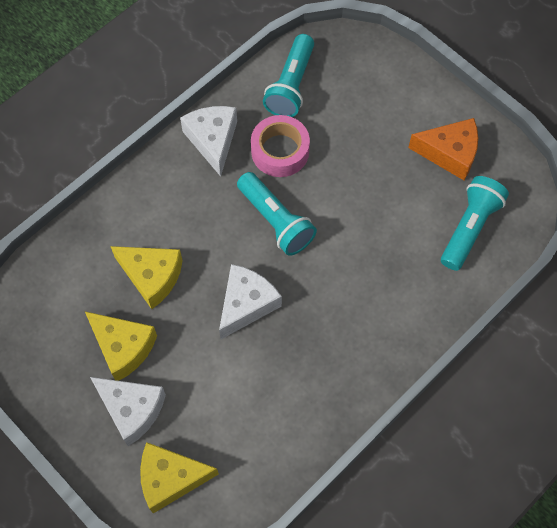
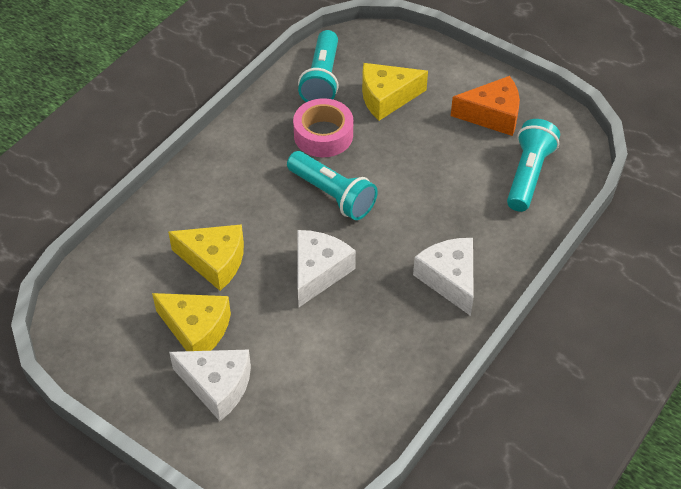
camera: 10 degrees left, 15 degrees down
yellow cheese [140,442,219,513] -> yellow cheese moved to [362,63,428,121]
white cheese [180,106,237,177] -> white cheese moved to [413,238,474,316]

